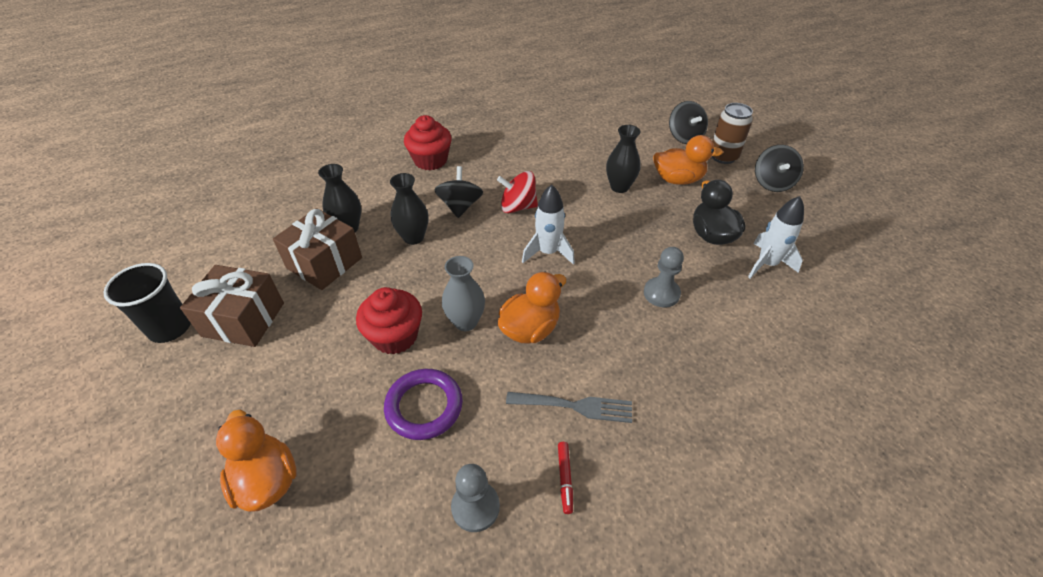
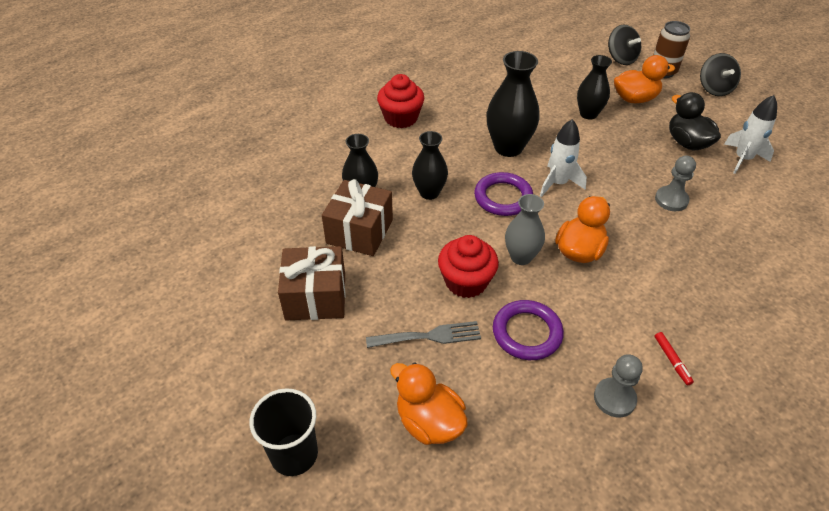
camera: 15 degrees left, 0 degrees up
black cup [103,263,191,343] -> black cup moved to [249,388,318,476]
black spinning top [434,166,483,218] -> none
red spinning top [497,171,538,213] -> black vase [487,51,540,157]
grey fork [506,392,632,423] -> grey fork moved to [366,321,481,348]
none -> purple ring [474,172,533,216]

